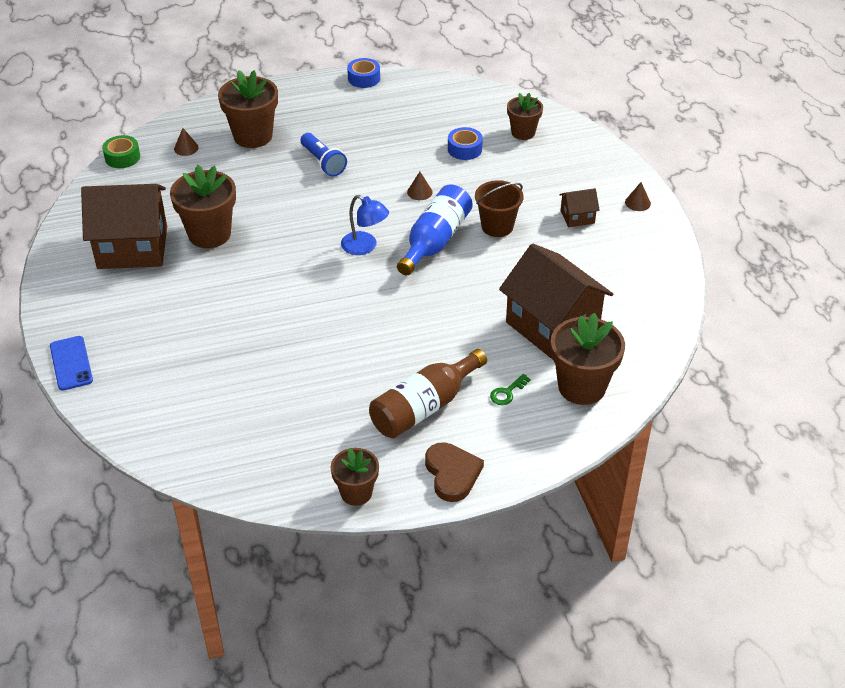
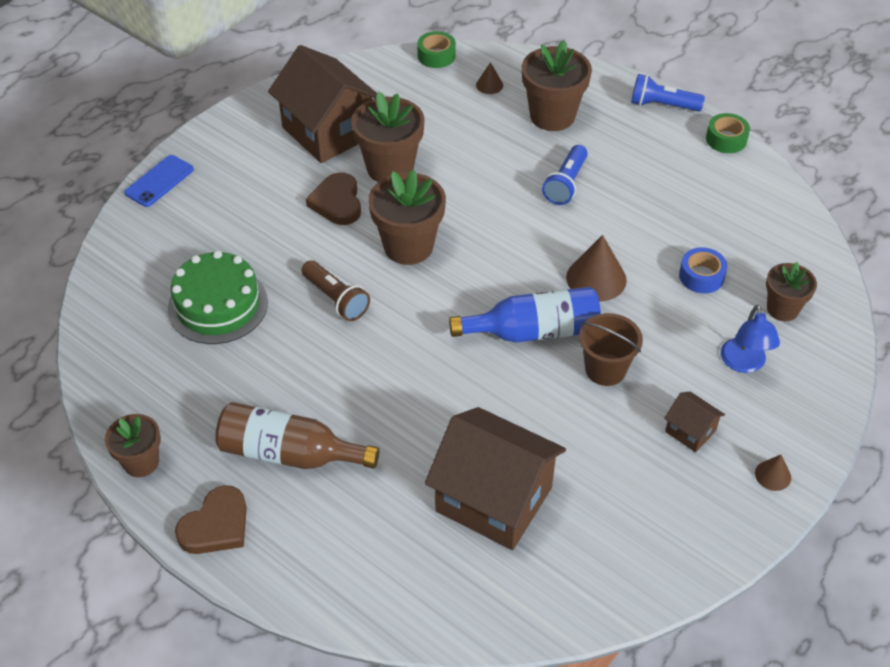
camera: 55 degrees right, 5 degrees up
blue lamp [341,195,389,255] -> blue lamp moved to [721,305,780,373]
blue tape [347,58,380,88] -> green tape [706,113,750,153]
brown cone [407,172,433,200] -> brown cone [566,235,627,301], size x1.90
green key [490,374,531,405] -> none
brown house [499,244,613,359] -> brown house turned 75 degrees counterclockwise [425,407,566,550]
brown flower pot [551,313,625,405] -> brown flower pot moved to [368,170,446,265]
none -> green cake [168,251,268,344]
none -> brown flashlight [301,260,370,321]
none -> brown heart [306,173,361,225]
none -> blue flashlight [631,74,705,111]

